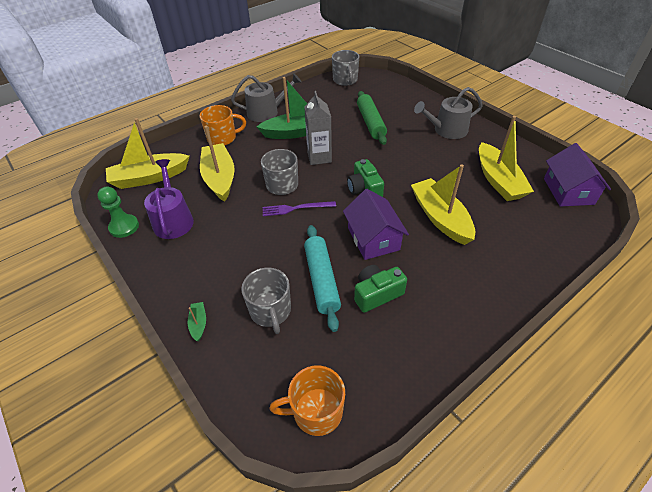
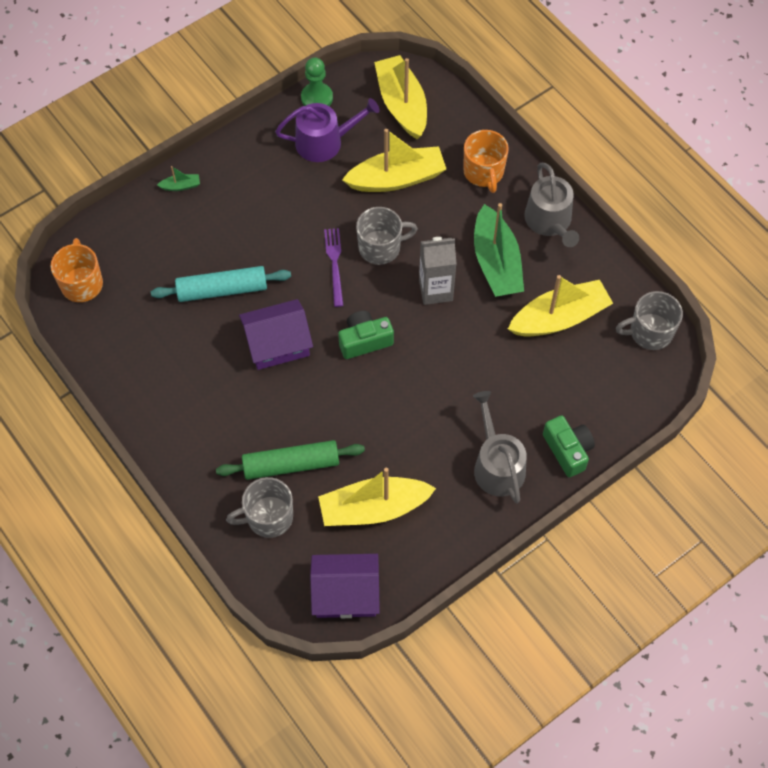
camera: 90 degrees right, 15 degrees up
grey mug [241,268,291,334] -> grey mug moved to [226,477,293,538]
green camera [354,265,407,313] -> green camera moved to [543,415,595,477]
green rolling pin [357,91,387,145] -> green rolling pin moved to [216,440,365,480]
yellow boat [411,164,475,245] -> yellow boat moved to [508,275,613,337]

